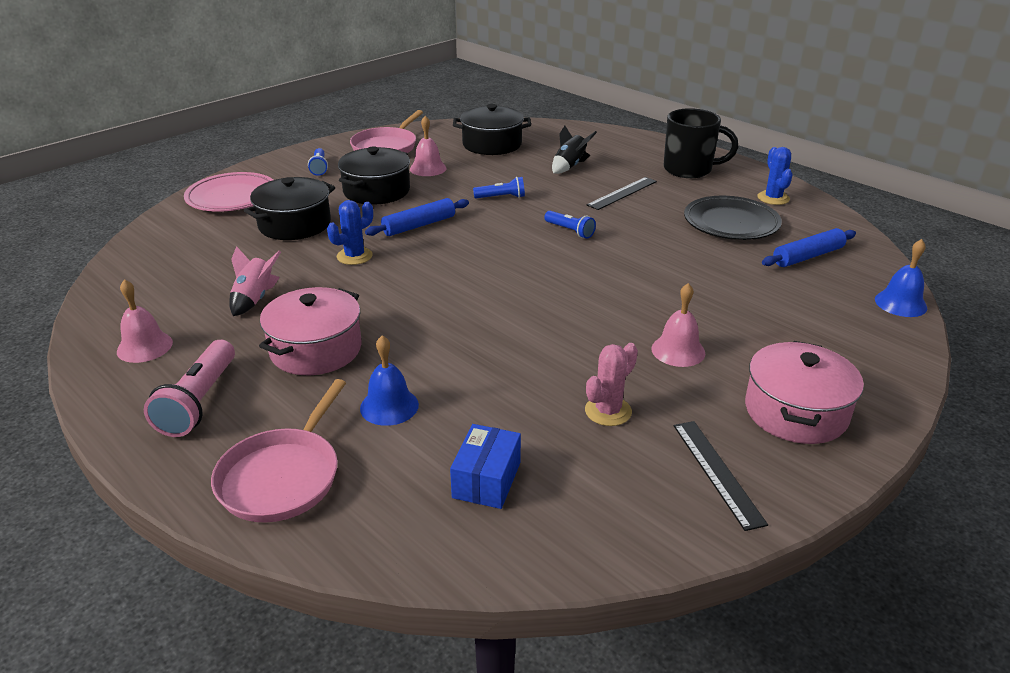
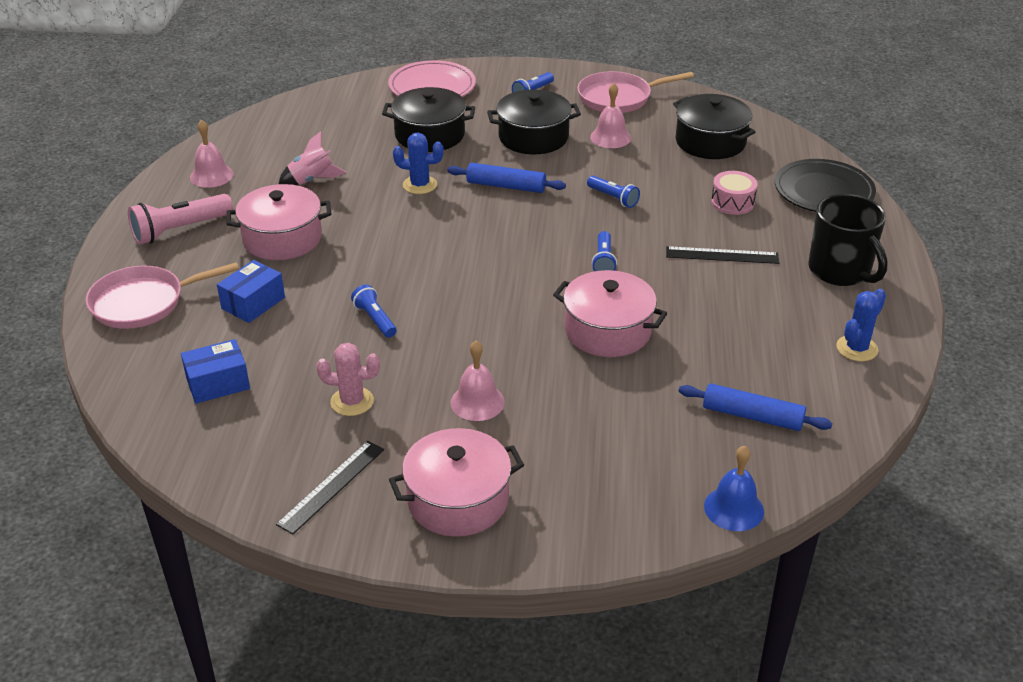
camera: 50 degrees right, 5 degrees up
blue bell [360,335,419,426] -> blue box [217,260,285,323]
black rocket [552,126,597,174] -> pink drum [711,171,758,215]
black plate [684,196,782,240] -> black plate moved to [775,159,876,212]
none -> blue flashlight [351,285,397,338]
none -> pink pot [553,270,667,357]

